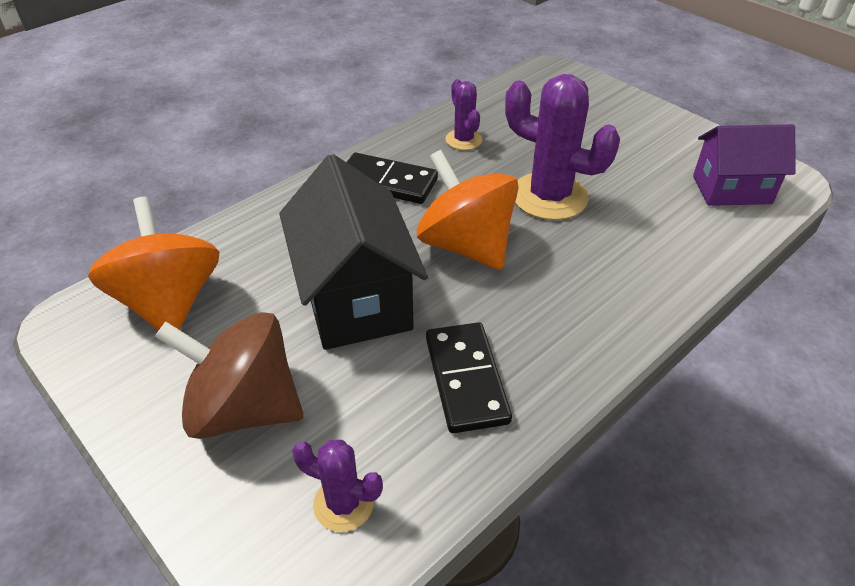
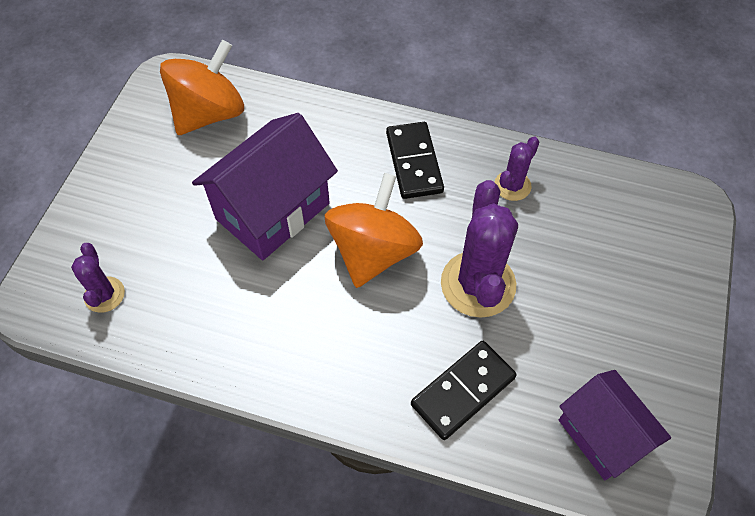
camera: 60 degrees right, 15 degrees up
brown spinning top [155,312,303,439] -> none
black house [279,154,428,350] -> purple house [192,113,338,260]
black domino [426,322,512,433] -> black domino moved to [411,341,517,440]

